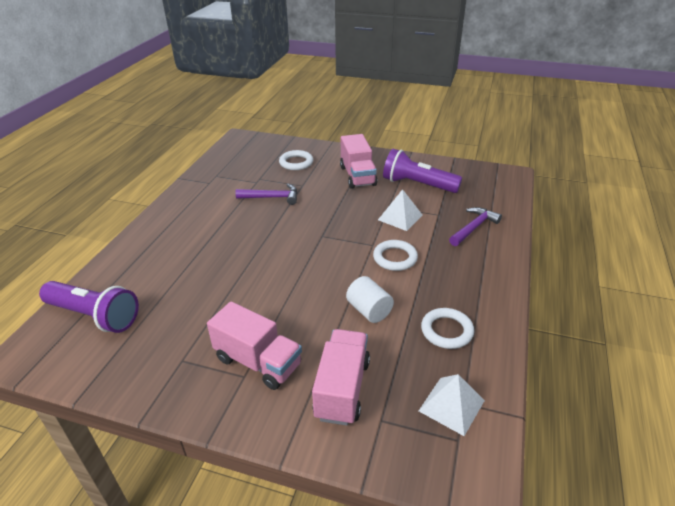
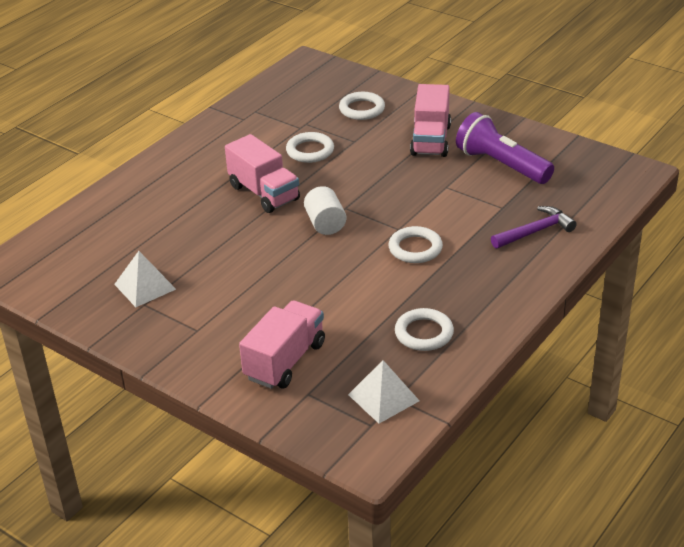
camera: 20 degrees right, 0 degrees up
purple flashlight [39,281,139,333] -> none
pink truck [207,301,302,390] -> pink truck moved to [225,134,300,213]
purple hammer [235,184,297,205] -> white ring [286,132,334,163]
white cylinder [346,276,394,323] -> white cylinder moved to [304,186,346,235]
white pyramid [378,189,423,231] -> white pyramid moved to [114,251,176,307]

